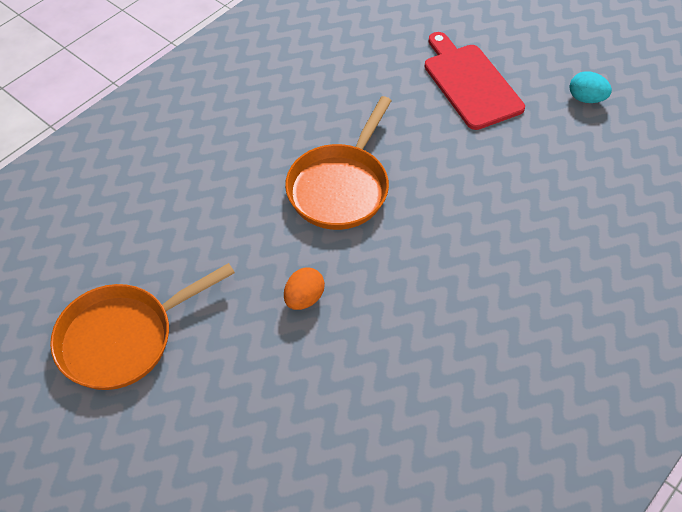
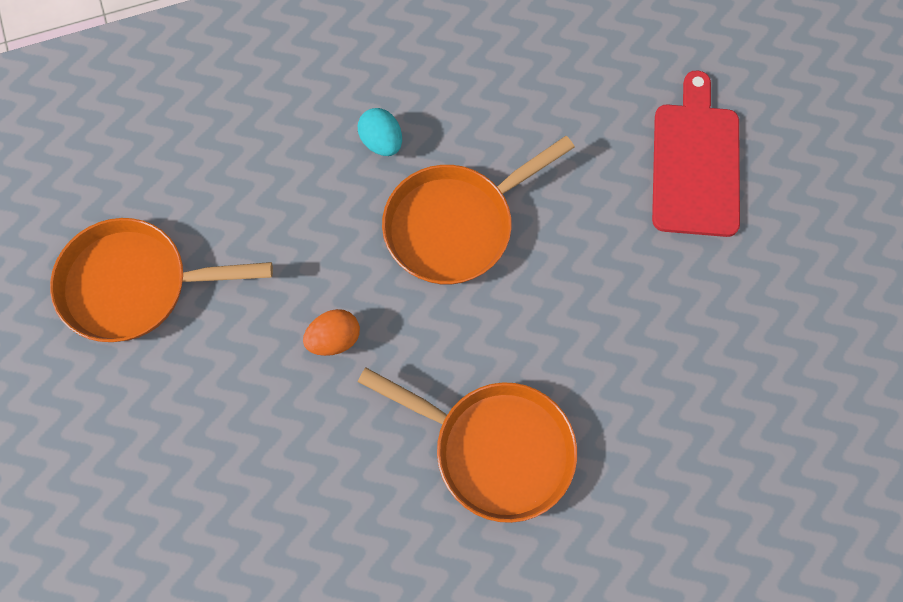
camera: 30 degrees right, 15 degrees up
turquoise egg [569,71,612,103] -> turquoise egg moved to [358,108,402,156]
none -> orange pan [358,368,577,523]

